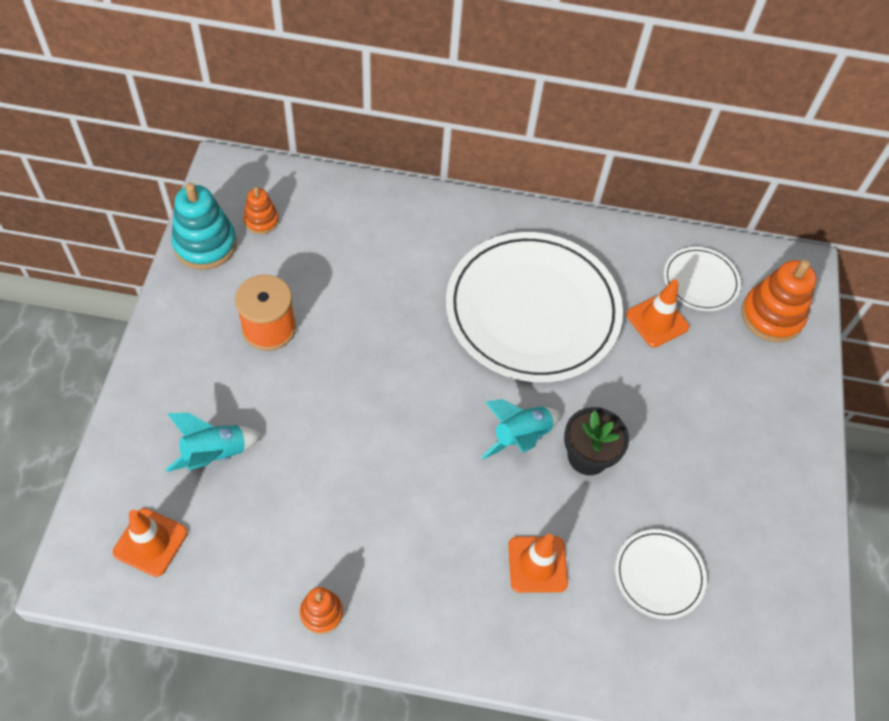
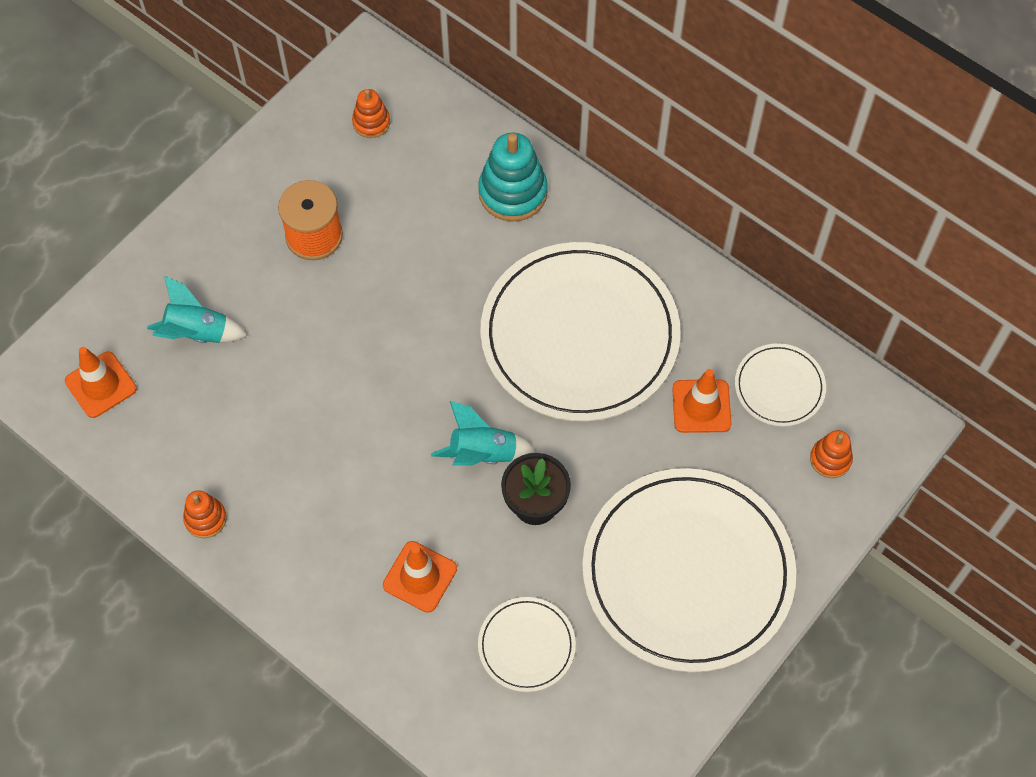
camera: 35 degrees right, 5 degrees up
turquoise stacking toy [171,183,237,270] -> turquoise stacking toy moved to [478,133,547,222]
orange stacking toy [741,260,817,342] -> orange stacking toy [810,430,853,478], size x0.56
none -> white plate [582,468,796,672]

